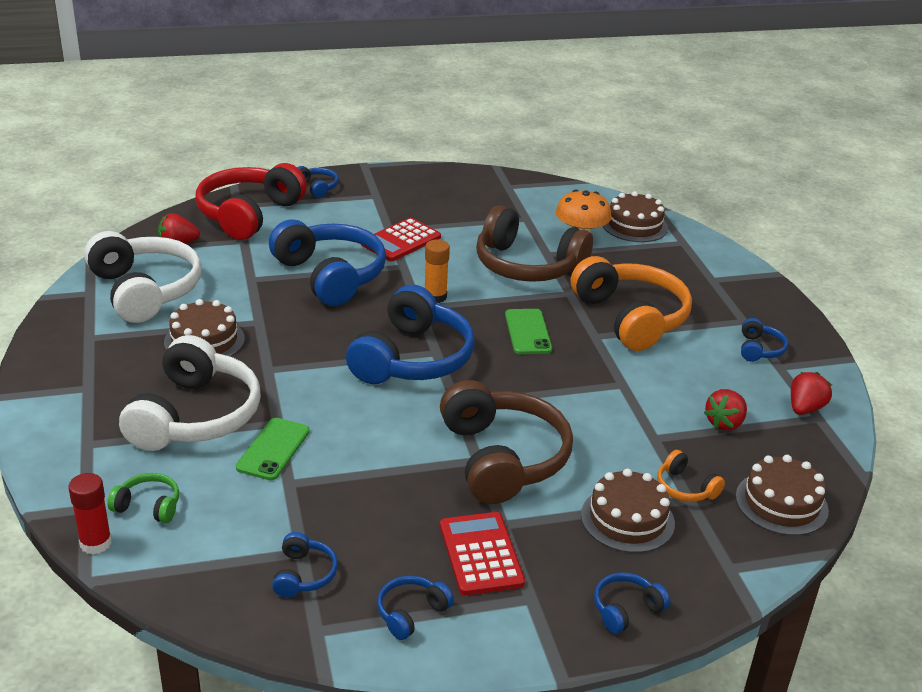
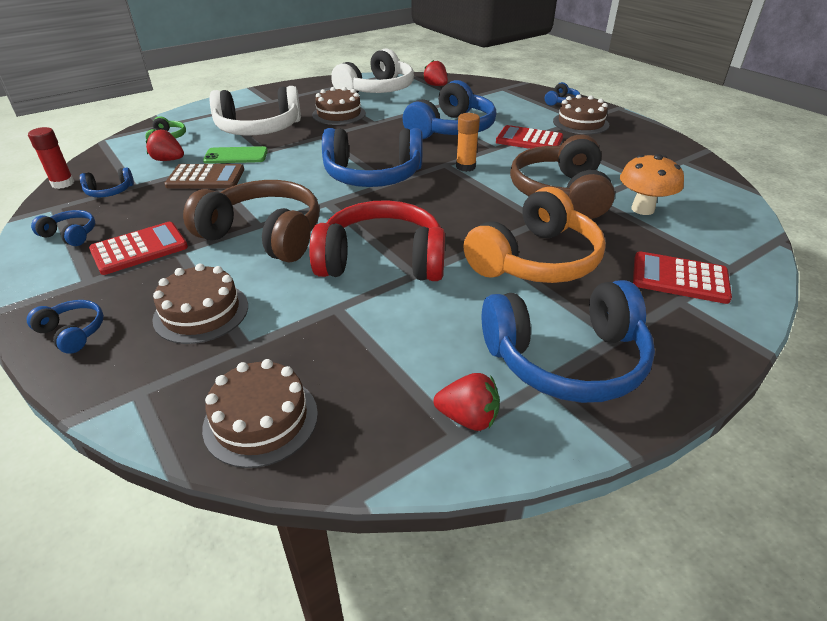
camera: 70 degrees right, 5 degrees up
red glue stick [68,473,112,554] -> red glue stick moved to [28,127,75,189]
red headphones [196,163,307,240] -> red headphones moved to [309,200,445,281]
brown headphones [440,380,573,504] -> brown headphones turned 120 degrees counterclockwise [183,180,320,262]
green phone [505,309,552,354] -> none
brown cake [603,191,668,242] -> brown cake moved to [553,95,609,134]
orange headphones [657,450,725,502] -> none
red strawberry [704,389,747,431] -> red strawberry moved to [146,130,184,161]
blue headphones [741,318,788,362] -> blue headphones [481,280,655,403], size x2.27
none -> brown calculator [164,164,244,189]
none -> red calculator [633,251,732,304]

